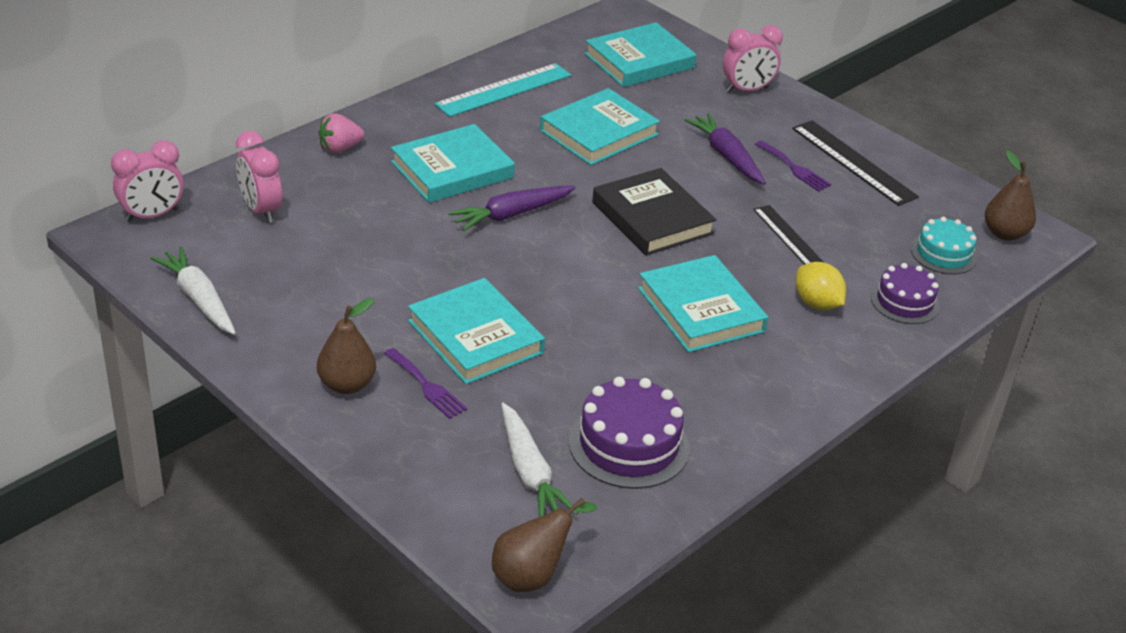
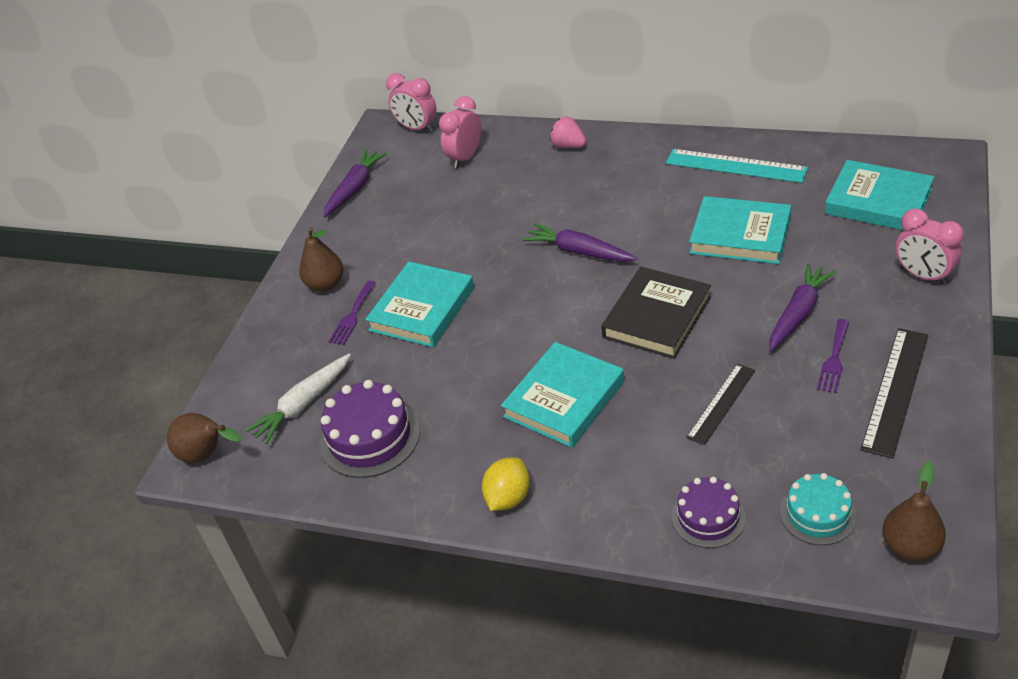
camera: 70 degrees right, 5 degrees up
white carrot [150,246,236,335] -> purple carrot [323,149,387,217]
turquoise book [391,124,515,203] -> none
yellow lemon [796,262,846,310] -> yellow lemon moved to [482,457,530,511]

